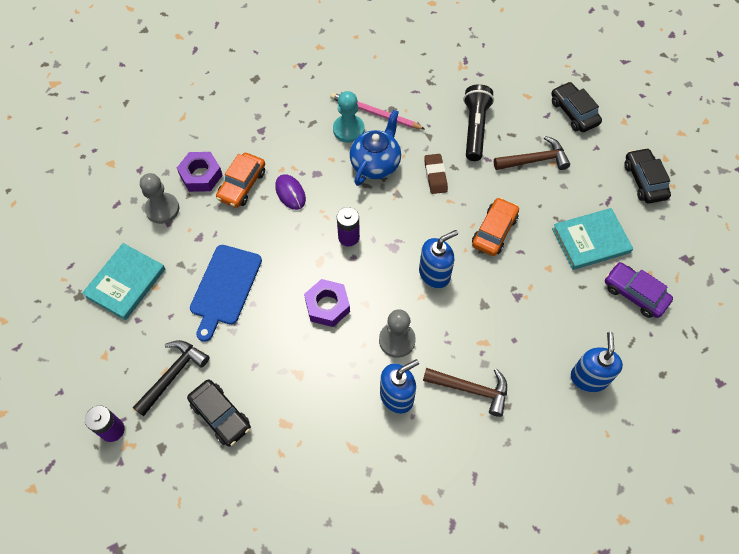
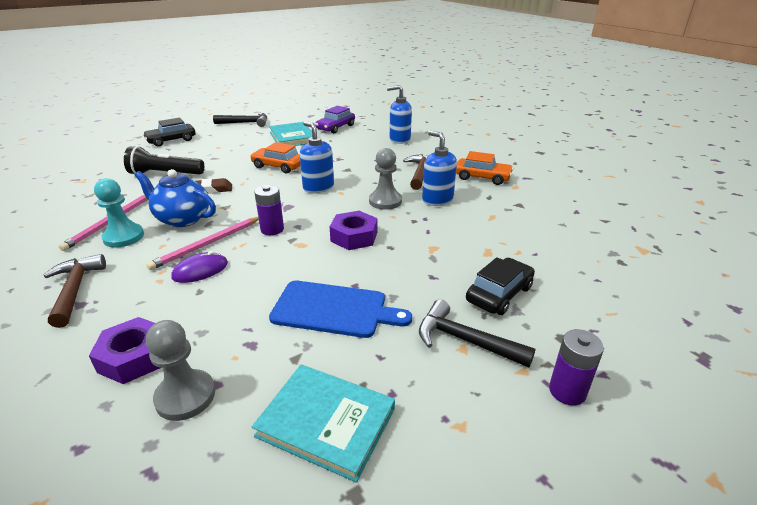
camera: 95 degrees left, 30 degrees down
orange car [216,153,265,208] -> orange car moved to [456,151,514,185]
brown hammer [494,136,570,170] -> brown hammer moved to [43,254,106,328]
black car [624,148,671,203] -> black hammer [213,113,267,127]
none -> pink pencil [146,217,259,270]

